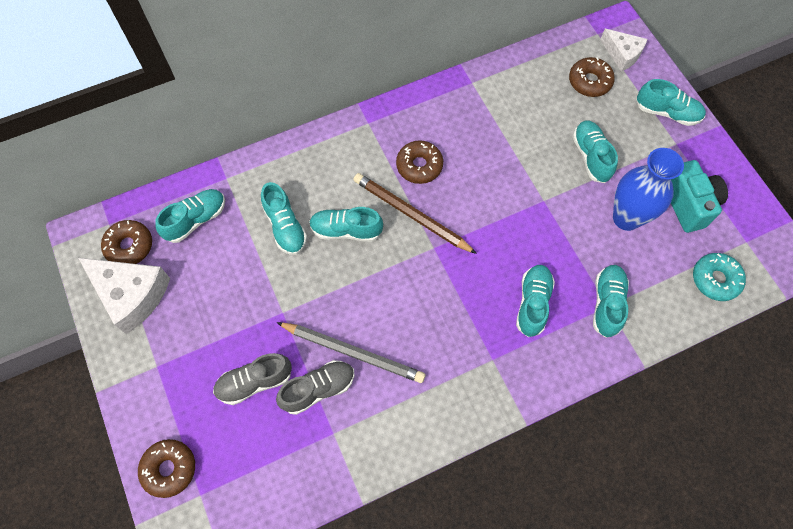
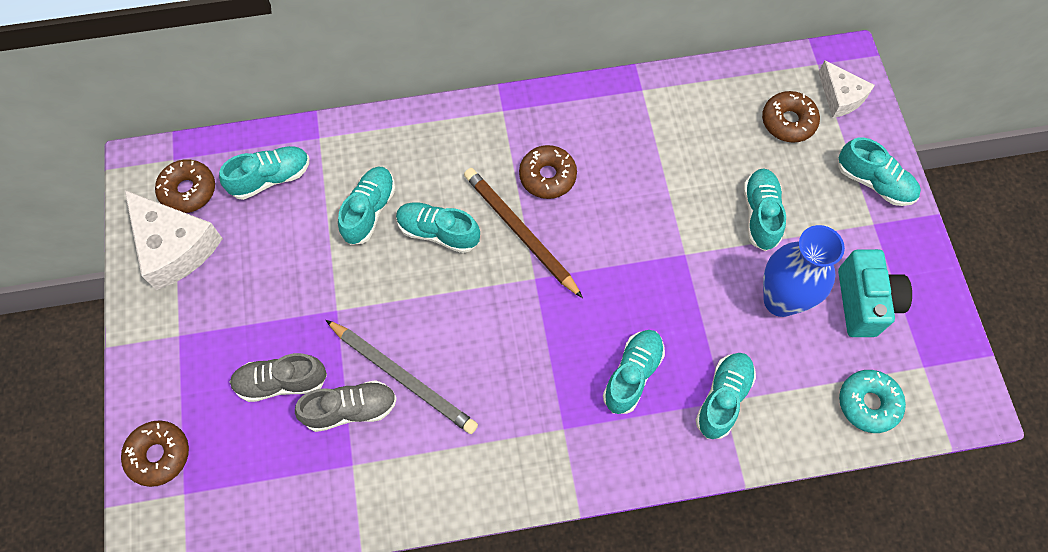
camera: 15 degrees right, 0 degrees up
turquoise shoe [261,182,307,255] -> turquoise shoe turned 150 degrees counterclockwise [338,167,395,245]

